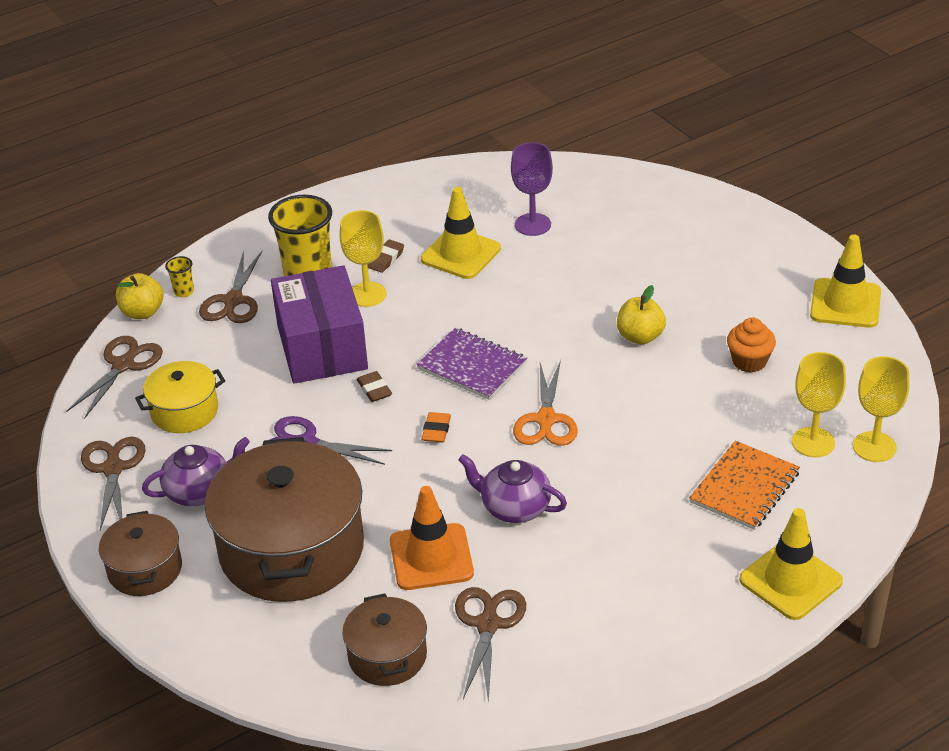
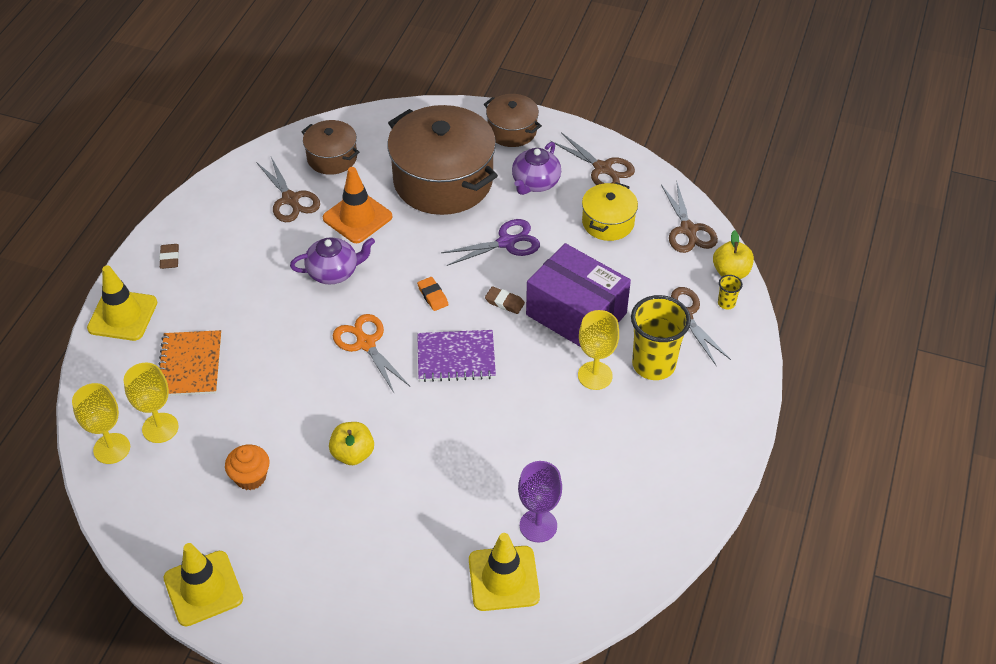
camera: 140 degrees right, 10 degrees up
brown eraser [368,239,404,273] -> brown eraser moved to [159,244,179,269]
yellow traffic cone [421,187,501,279] -> yellow traffic cone moved to [469,533,540,611]

